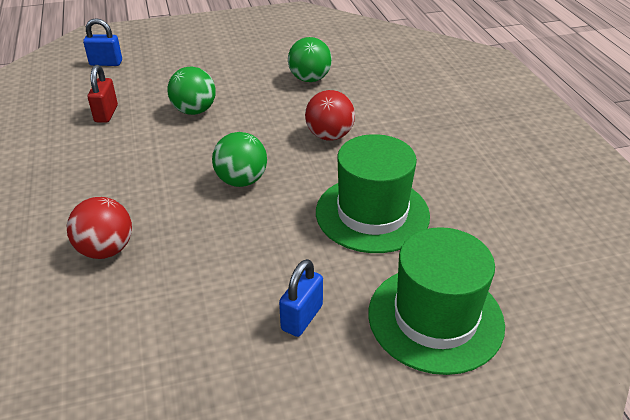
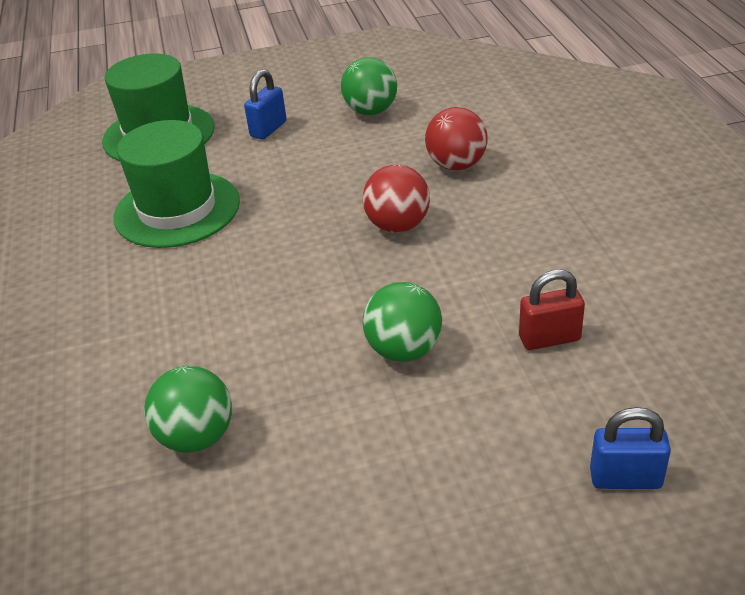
camera: 175 degrees left, 0 degrees up
red padlock [88,65,118,123] -> red padlock turned 75 degrees clockwise [519,270,585,350]
green ball [212,132,267,187] -> green ball moved to [341,57,397,115]
red ball [305,90,355,141] -> red ball moved to [362,165,430,233]

